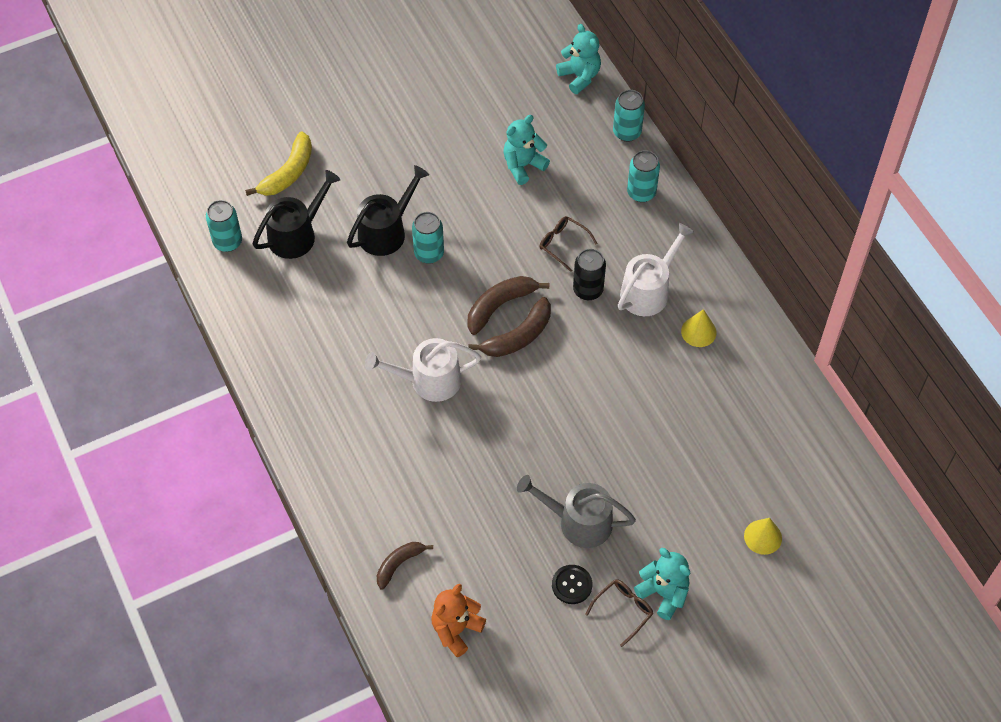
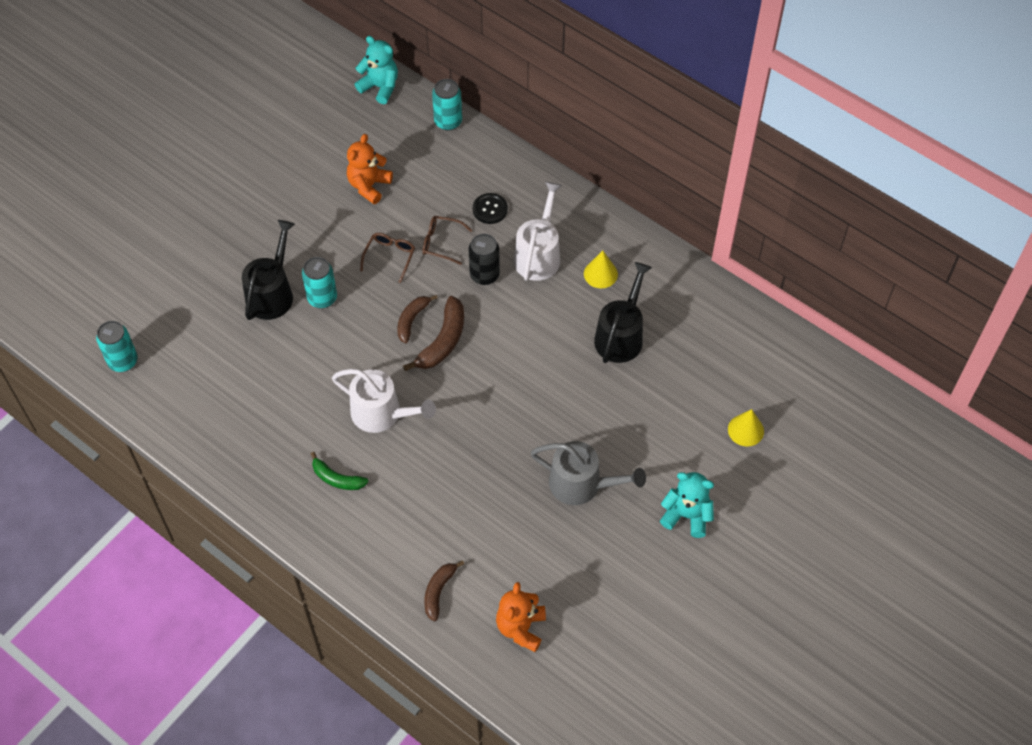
camera: 25 degrees left, 0 degrees up
yellow banana [245,131,312,196] -> none
black watering can [253,170,340,259] -> black watering can moved to [594,262,652,363]
white watering can [365,338,481,402] -> white watering can turned 120 degrees counterclockwise [332,369,436,433]
brown banana [468,276,549,335] -> brown banana [397,295,437,343], size x0.66
turquoise teddy bear [503,115,550,185] -> orange teddy bear [347,134,393,204]
grey watering can [517,475,636,548] -> grey watering can turned 150 degrees counterclockwise [531,441,646,505]
black button [552,565,592,604] -> black button moved to [473,193,508,224]
brown glasses [585,579,653,647] -> brown glasses moved to [360,233,415,283]
turquoise can [627,150,660,202] -> none
none -> green banana [311,452,369,490]

